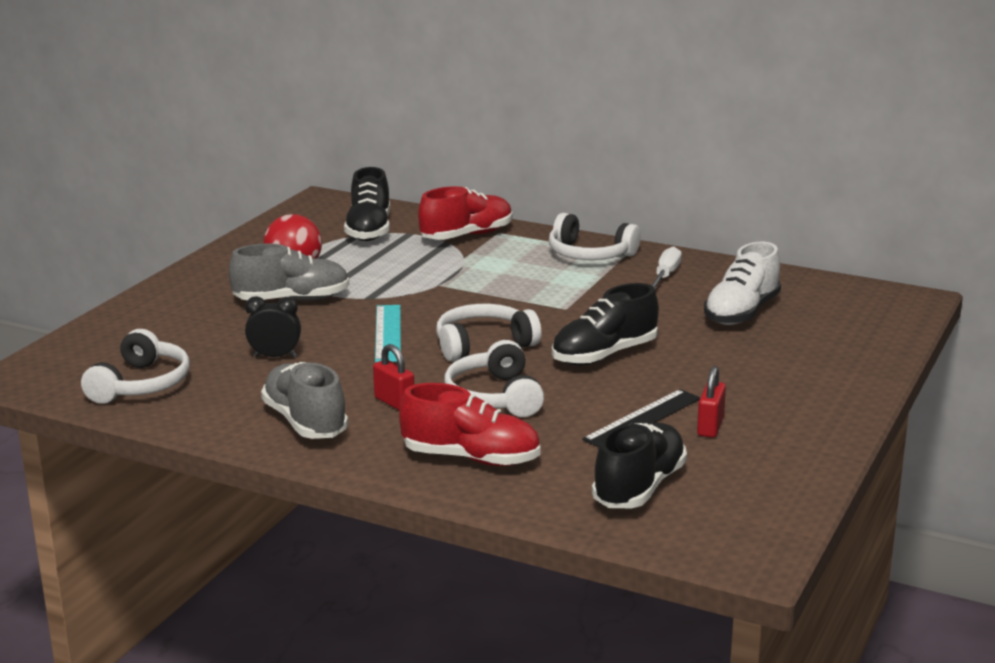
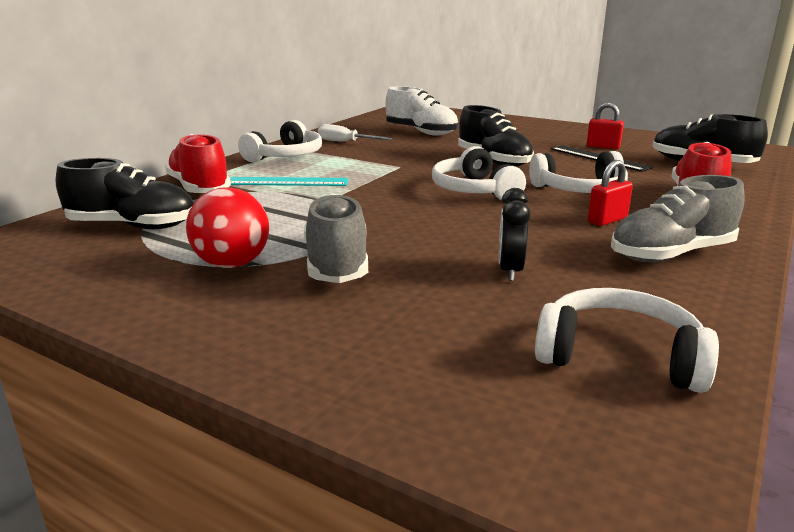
camera: 85 degrees left, 0 degrees up
turquoise ruler [375,305,401,363] -> turquoise ruler moved to [230,177,349,186]

